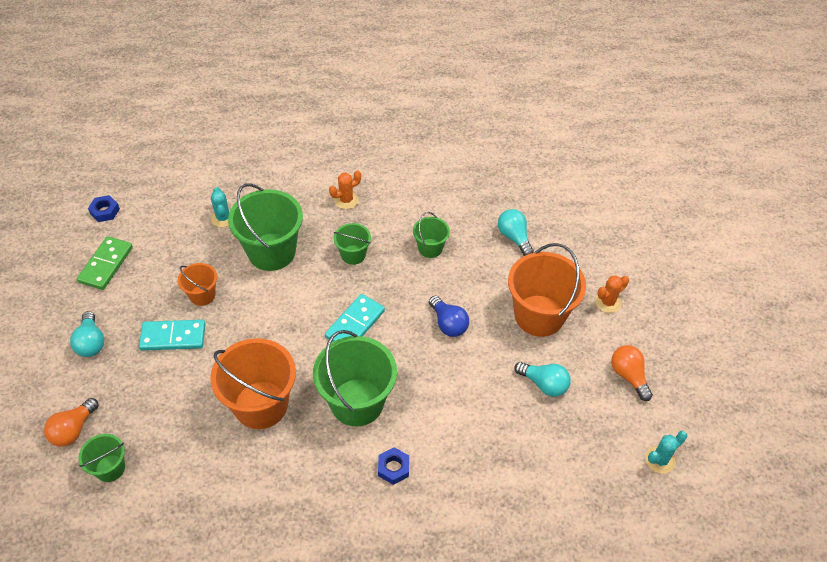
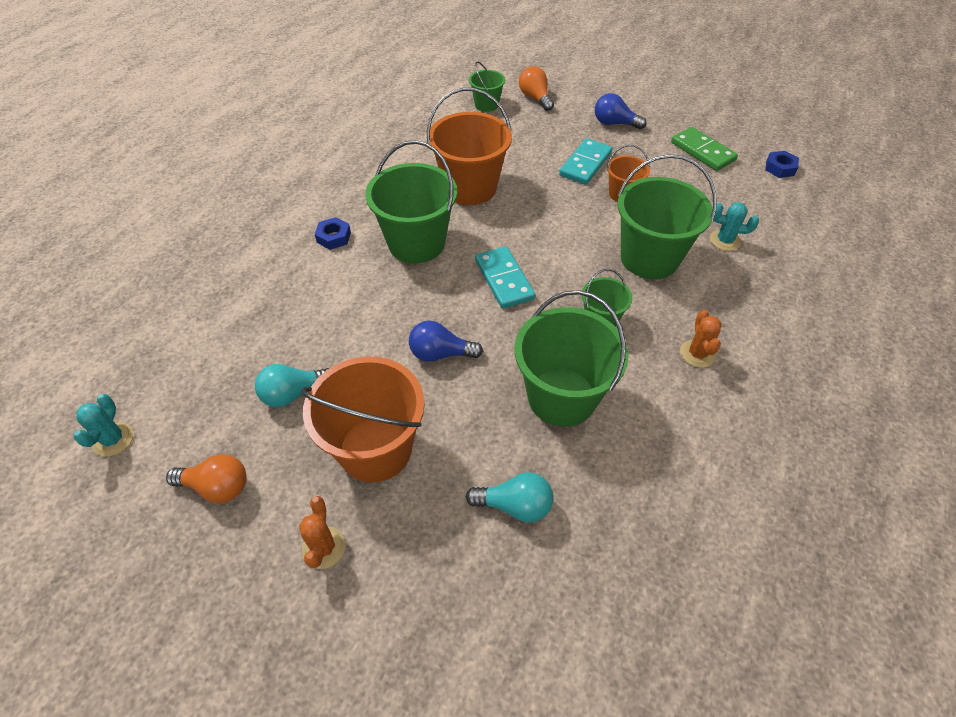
camera: 125 degrees right, 0 degrees up
turquoise light bulb [70,311,104,357] -> blue light bulb [595,93,647,129]
green bucket [413,212,450,258] -> green bucket [515,290,628,427], size x1.94

